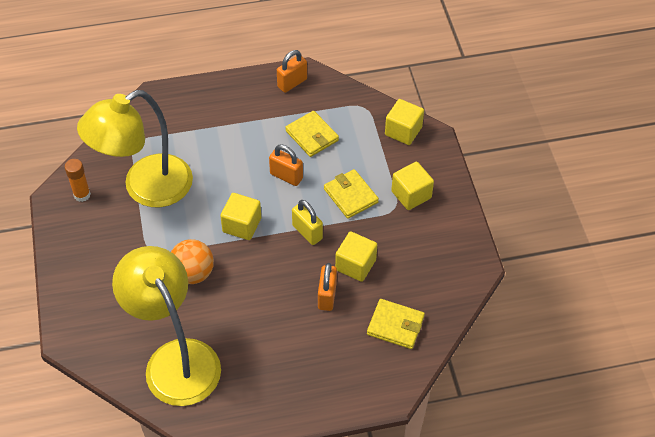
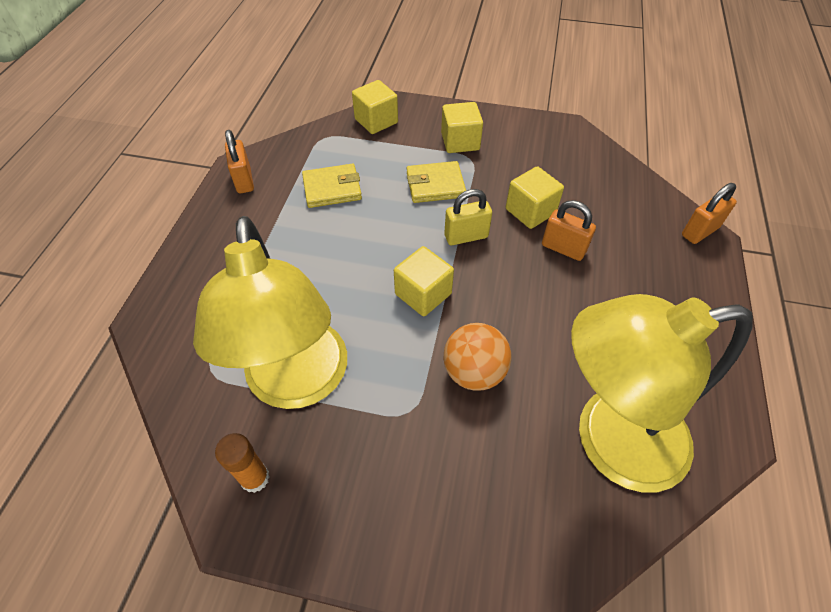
camera: 65 degrees left, 0 degrees up
orange padlock [269,145,303,186] -> orange padlock moved to [682,183,737,244]
yellow wallet [367,299,425,349] -> none

